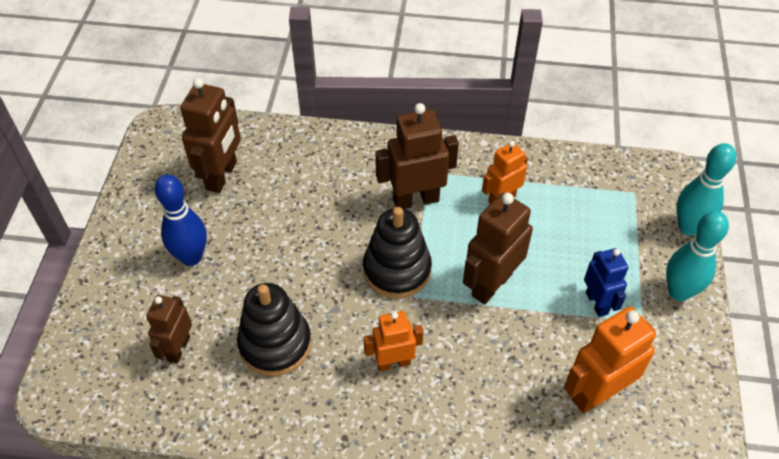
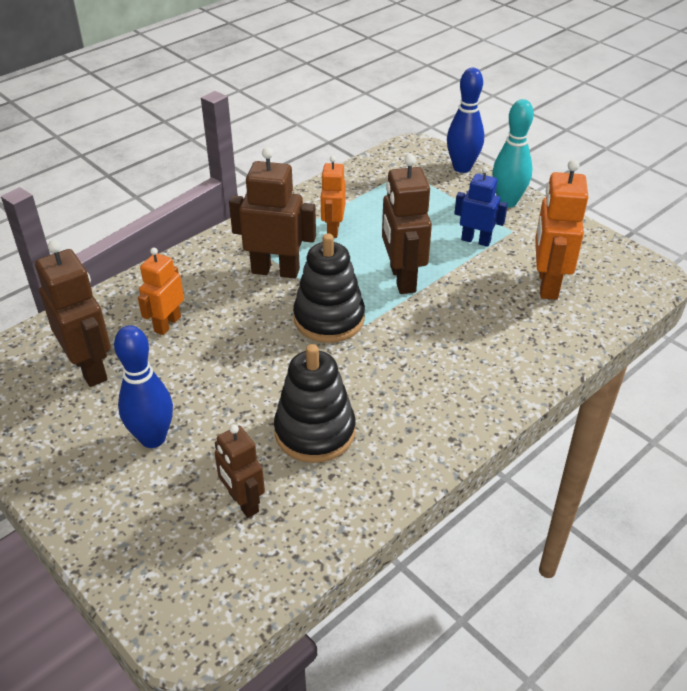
camera: 50 degrees left, 10 degrees down
orange robot [364,311,423,371] -> orange robot moved to [138,248,184,335]
brown robot [375,103,459,209] -> brown robot turned 75 degrees clockwise [229,147,316,279]
turquoise bowling pin [676,143,736,235] -> blue bowling pin [447,68,484,173]

